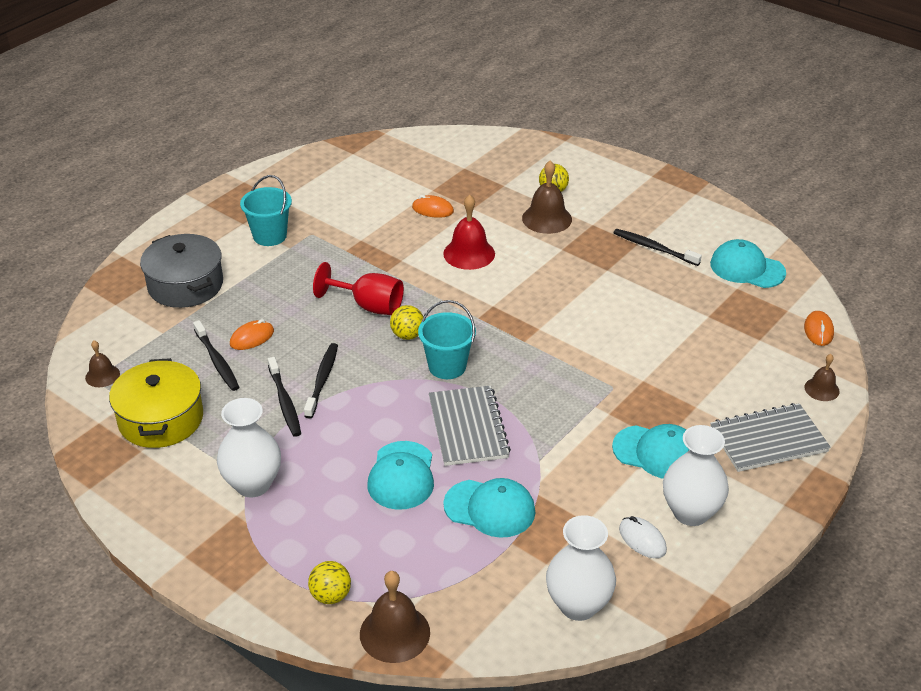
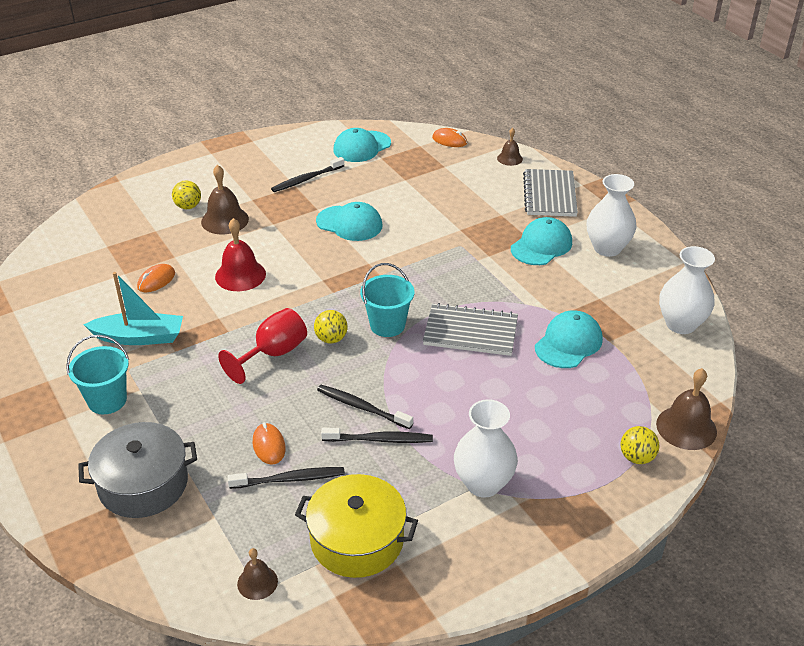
camera: 70 degrees left, 0 degrees up
turquoise cap [368,441,434,510] -> turquoise cap moved to [316,202,383,241]
white mouse [619,516,667,558] -> none
none -> turquoise boat [83,272,183,345]

